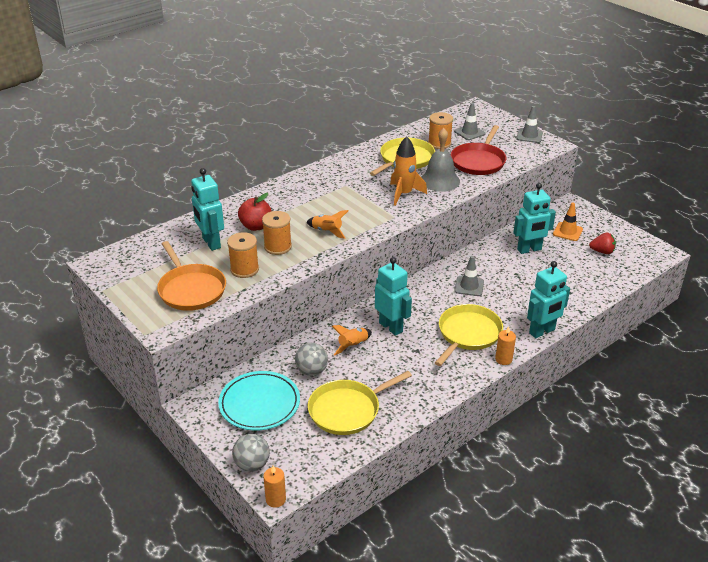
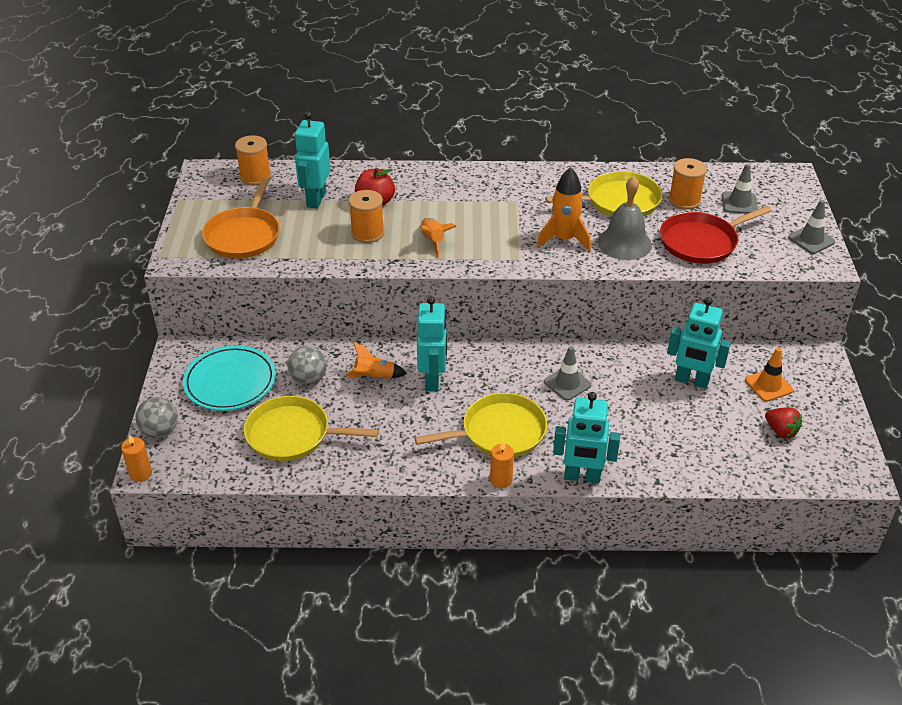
camera: 40 degrees right, 5 degrees up
orange spool [227,232,259,278] -> orange spool moved to [235,135,271,185]

